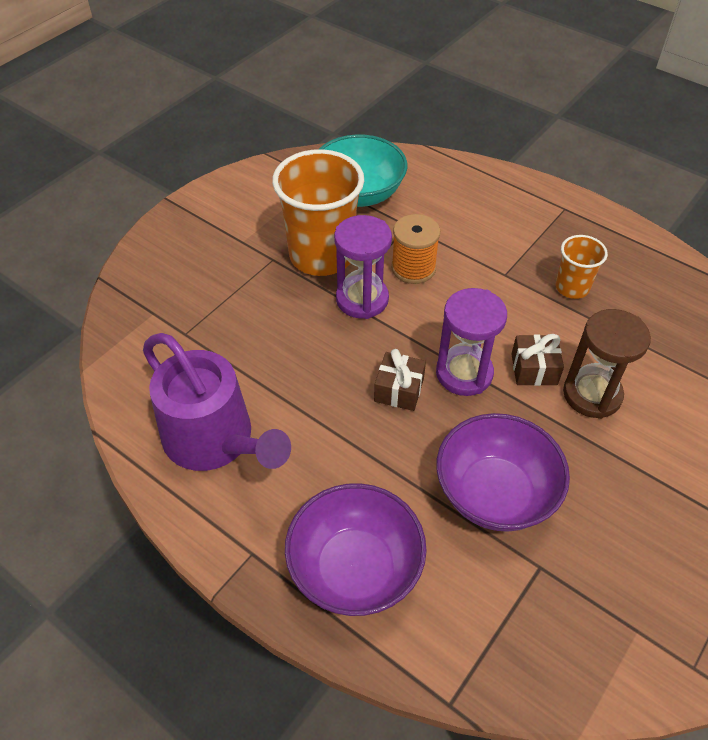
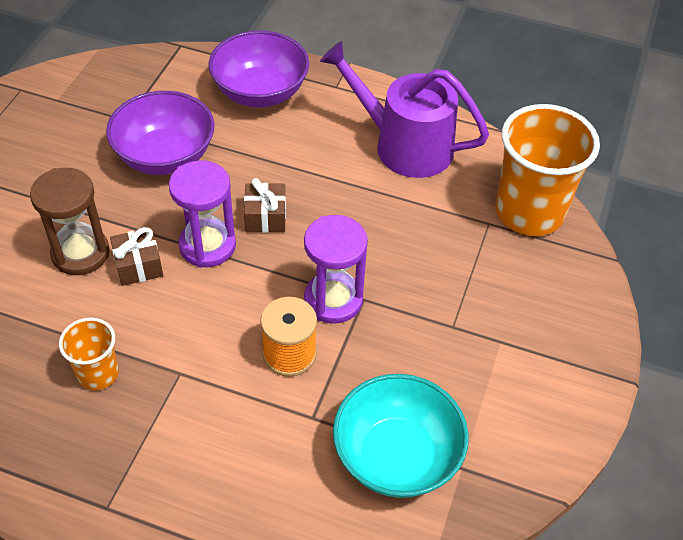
camera: 160 degrees right, 0 degrees up
orange cup [272,149,364,276] -> orange cup moved to [495,104,600,236]

